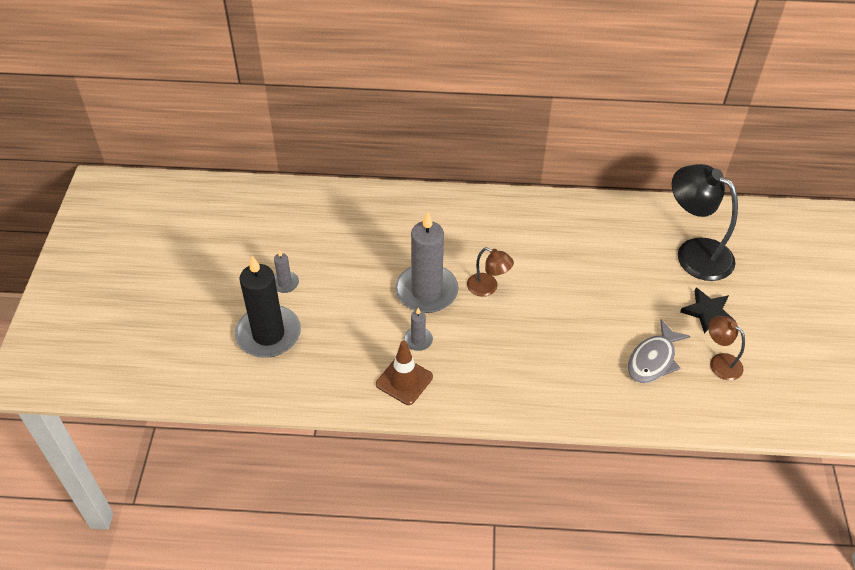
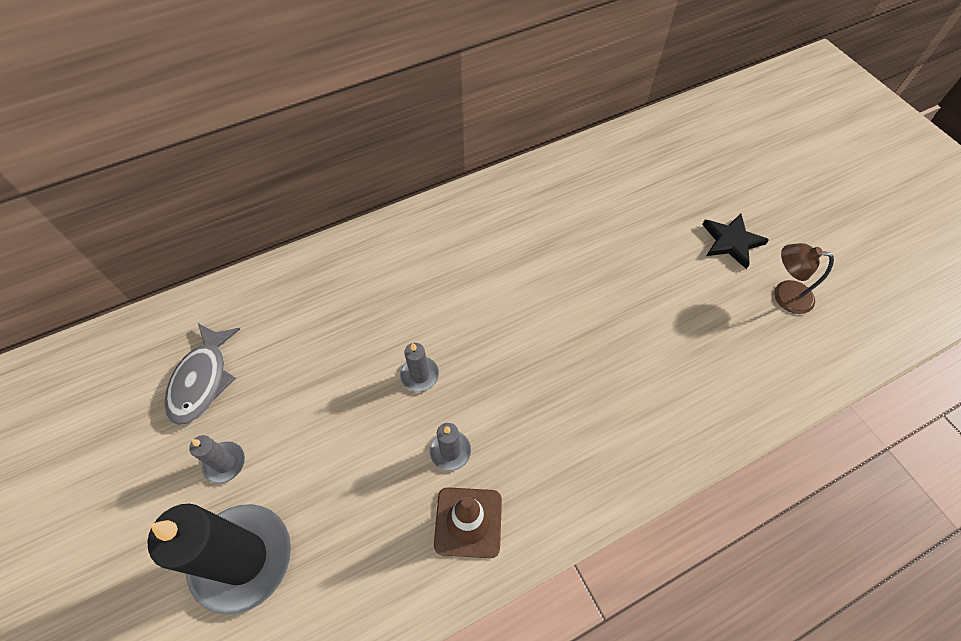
camera: 30 degrees left, 10 degrees up
grey candle [395,212,459,313] -> grey candle [400,343,439,392], size x0.45
brown lamp [467,247,514,297] -> none
grey fish [628,320,691,383] -> grey fish moved to [165,323,240,425]
black lamp [671,164,738,281] -> none

